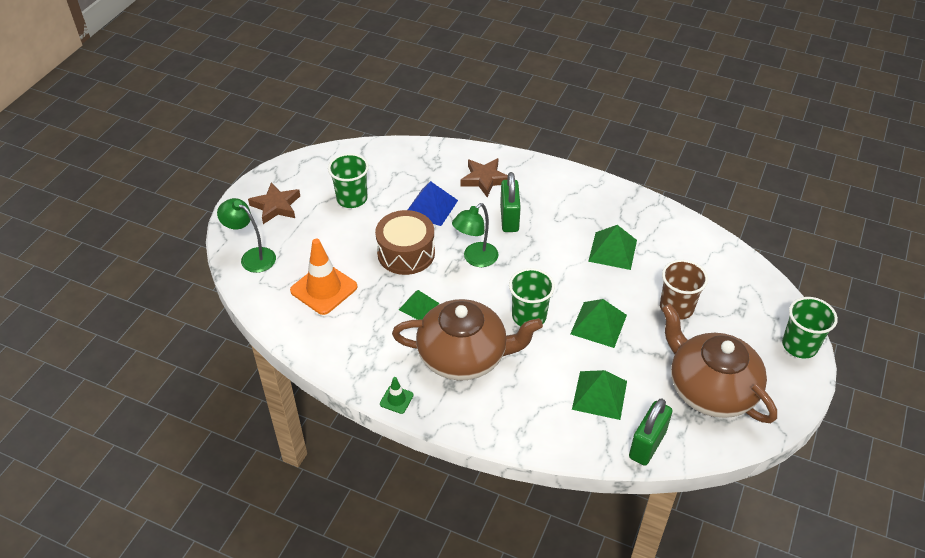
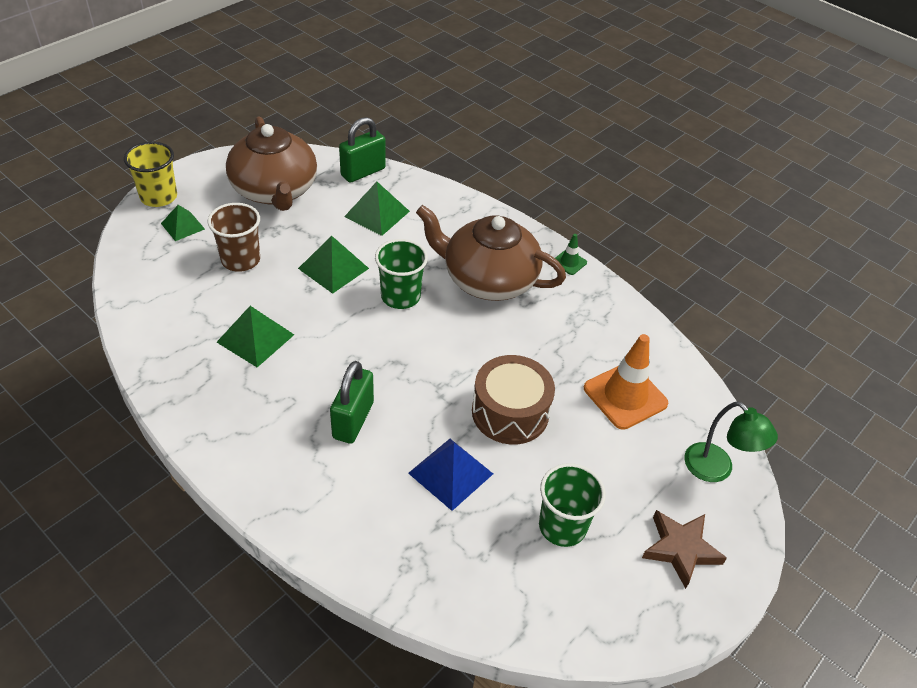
camera: 165 degrees left, 0 degrees up
green pyramid [399,290,439,320] -> green pyramid moved to [161,205,205,241]
green lamp [452,203,498,267] -> none
brown star [461,158,508,197] -> none
green cup [782,297,838,359] -> yellow cup [124,142,177,207]

